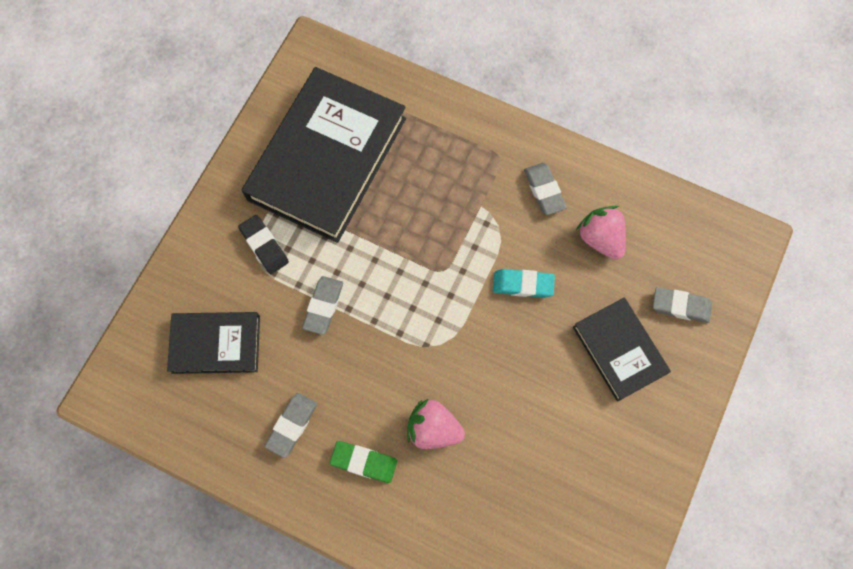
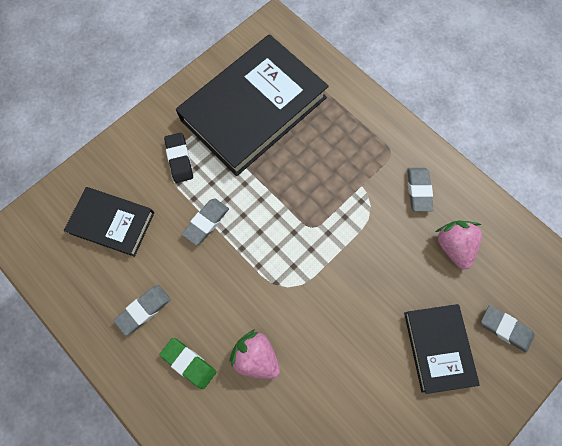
camera: 20 degrees right, 0 degrees up
turquoise eraser [493,269,555,298] -> none

